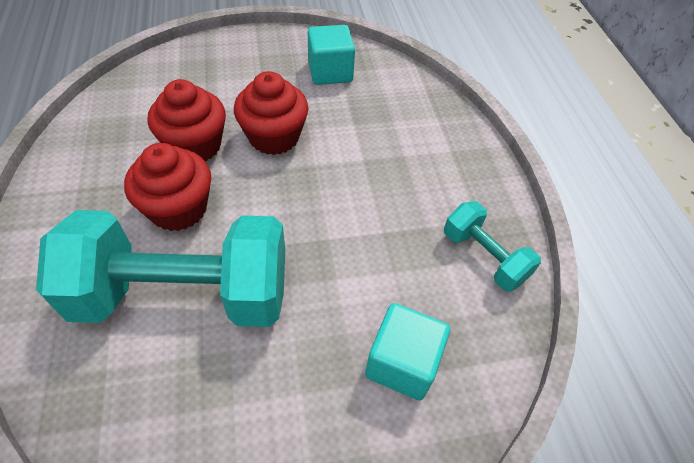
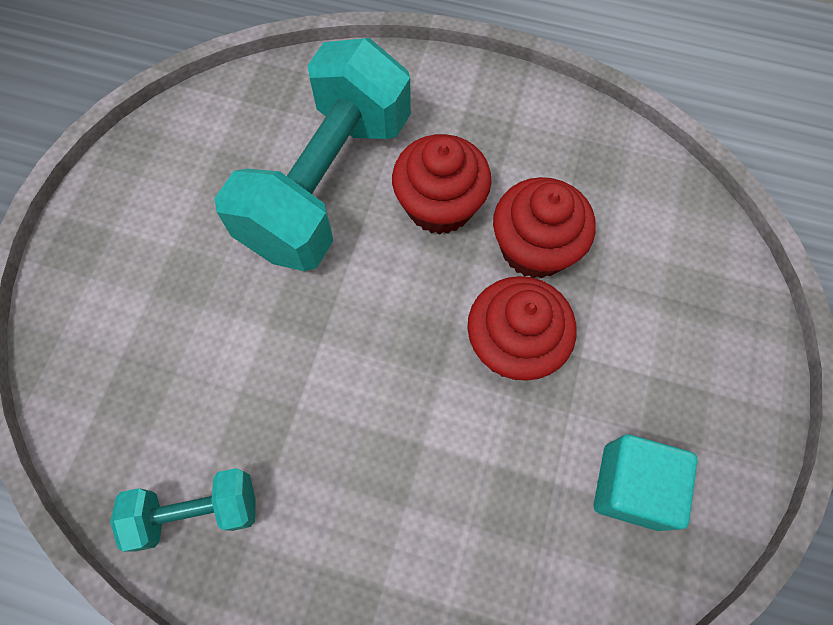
camera: 120 degrees right, 15 degrees up
turquoise cube [365,303,450,400] -> none

